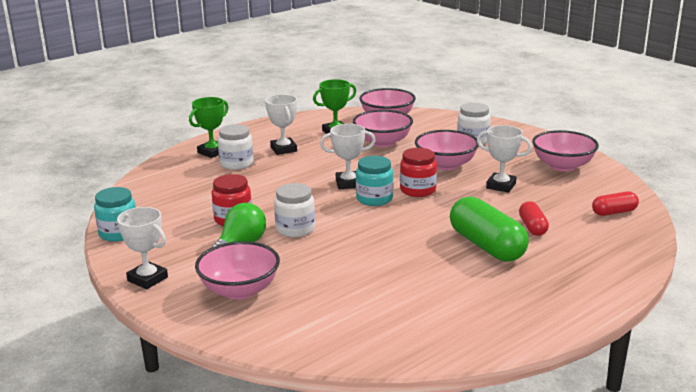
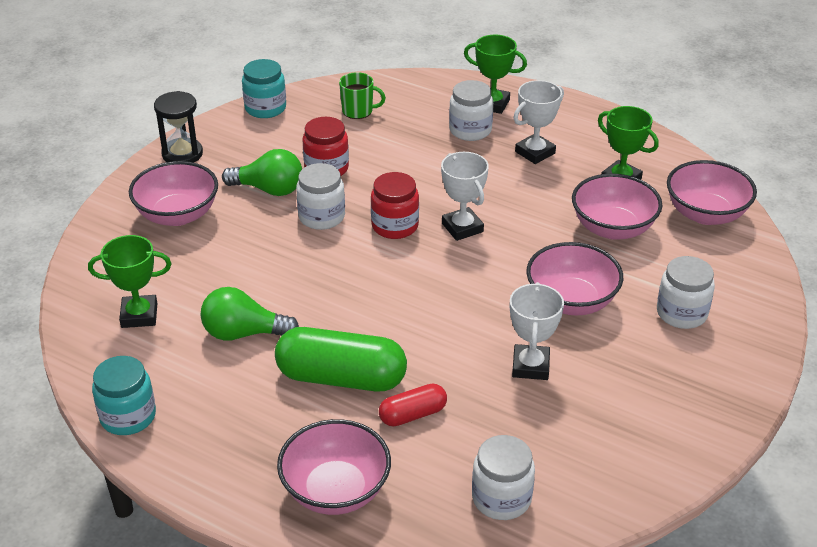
camera: 70 degrees right, 15 degrees up
white trophy [117,207,168,289] -> black hourglass [154,91,203,163]
turquoise jar [356,156,393,206] -> turquoise jar moved to [92,356,156,435]
red jar [400,148,437,197] -> red jar moved to [371,172,419,239]
green capsule [450,196,529,262] -> green capsule turned 60 degrees clockwise [275,327,407,391]
pink bowl [532,130,599,172] -> pink bowl moved to [277,419,391,515]
red capsule [592,191,639,216] -> white jar [472,435,535,520]
none -> green trophy [88,235,172,328]
none -> green light bulb [200,287,299,341]
none -> green mug [339,72,386,119]

